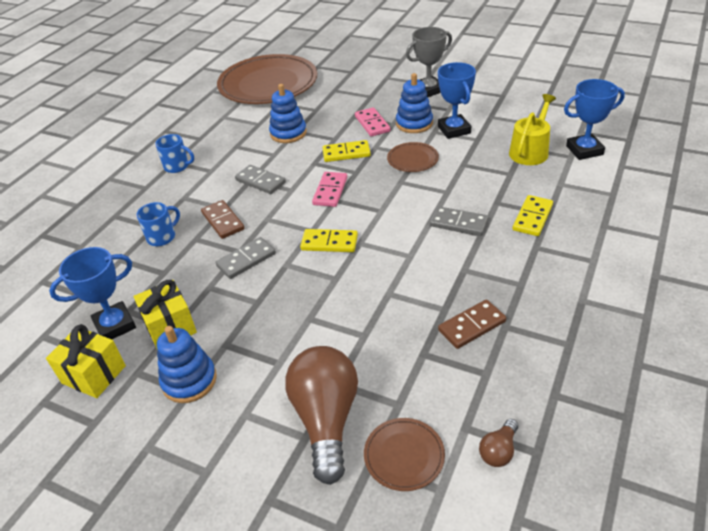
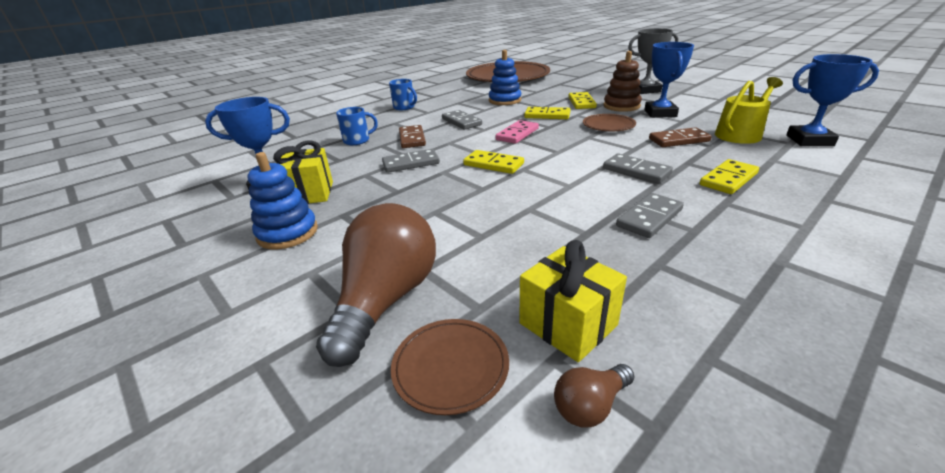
camera: 20 degrees right, 10 degrees down
yellow gift [46,324,126,398] -> yellow gift moved to [519,240,627,362]
pink domino [355,107,391,137] -> yellow domino [568,92,597,109]
blue stacking toy [396,73,433,133] -> brown stacking toy [604,51,642,112]
brown domino [438,299,506,349] -> brown domino moved to [649,127,712,147]
none -> grey domino [616,193,684,238]

